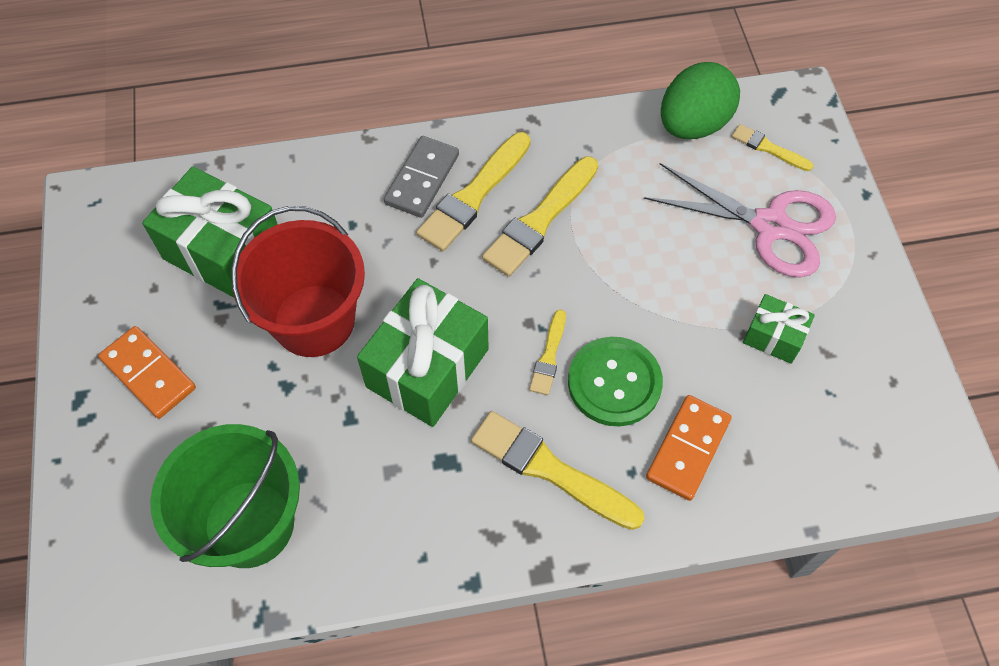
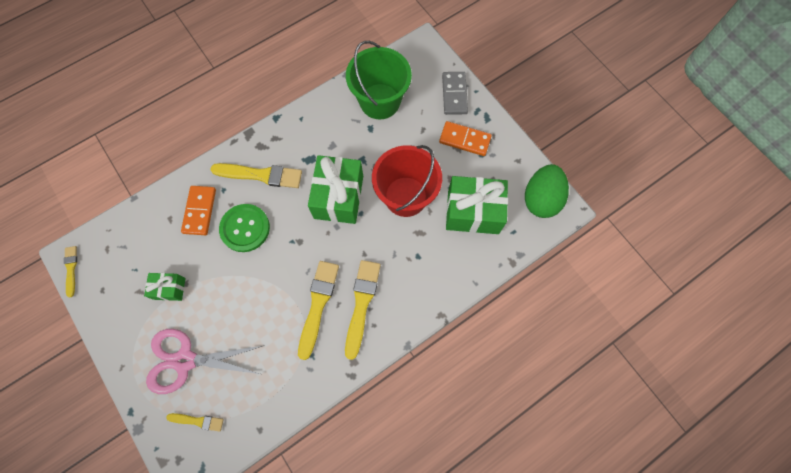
camera: 155 degrees right, 10 degrees up
grey domino [384,136,459,218] -> grey domino moved to [442,72,468,115]
yellow brush [529,310,566,395] -> yellow brush moved to [64,246,77,297]
green egg [661,62,740,139] -> green egg moved to [525,164,569,218]

